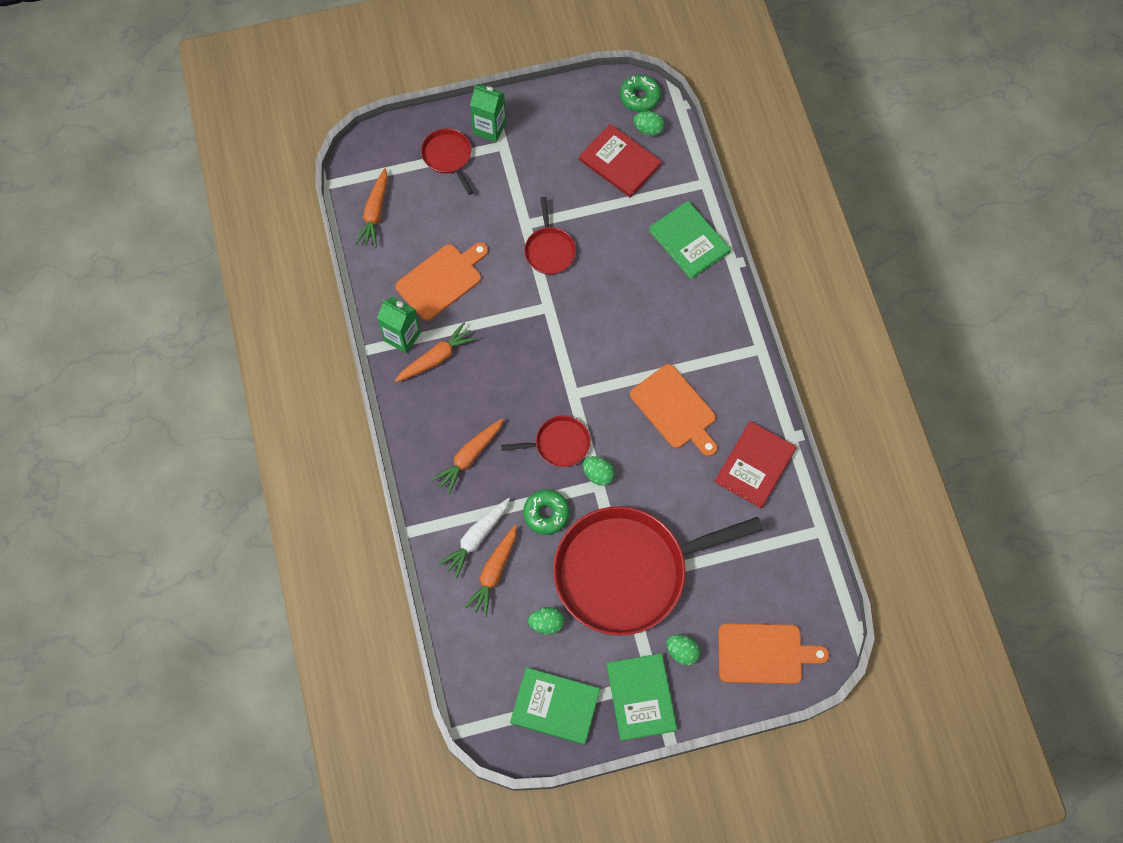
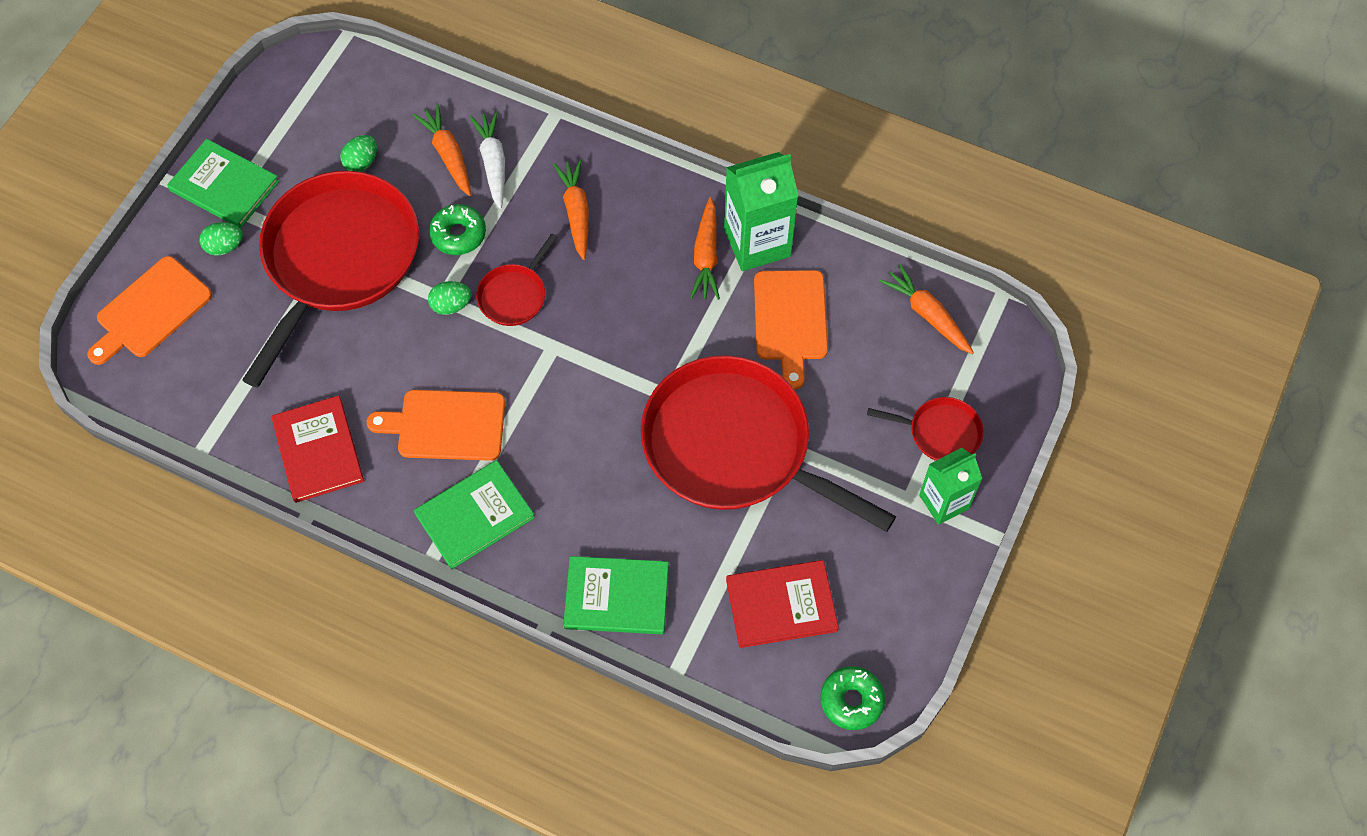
camera: 130 degrees right, 5 degrees down
green carton [377,297,421,354] -> green carton [724,152,799,271], size x1.54
green book [510,667,600,745] -> green book moved to [414,460,535,569]
red pan [524,197,576,275] -> red pan [641,355,896,532], size x2.32
green egg [633,111,665,136] -> none

